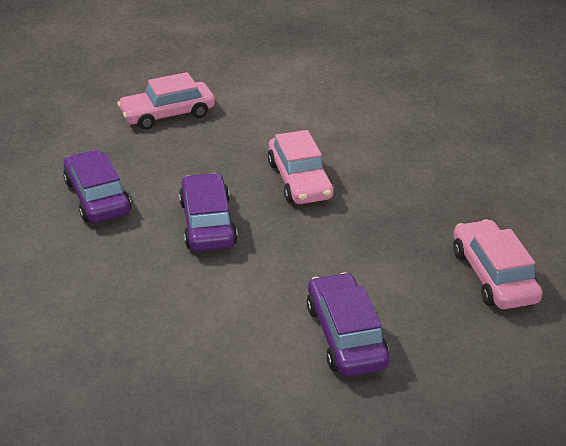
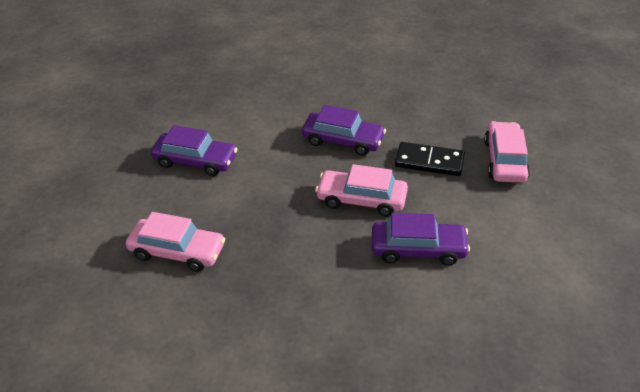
camera: 120 degrees right, 5 degrees up
purple car [63,150,131,223] -> purple car moved to [372,213,470,266]
none -> black domino [395,142,465,176]

